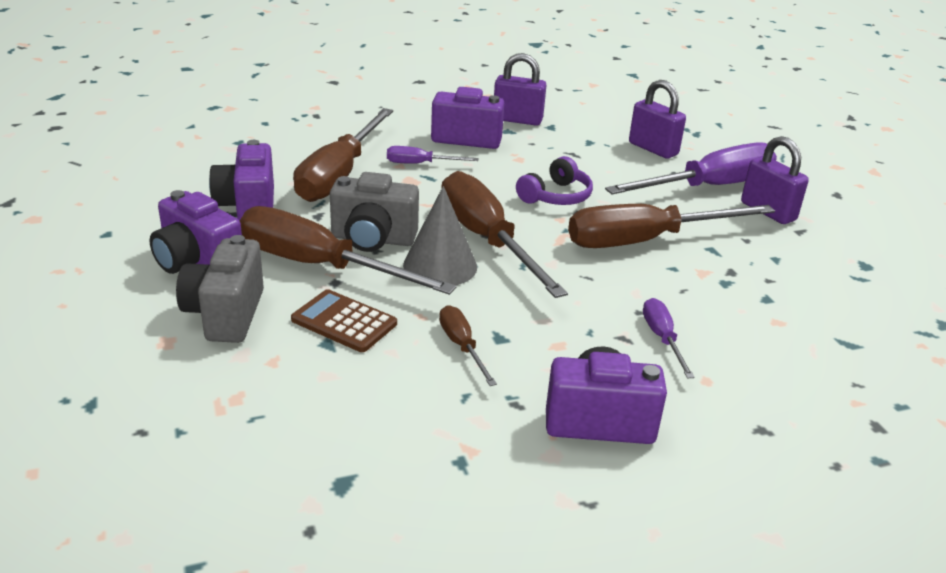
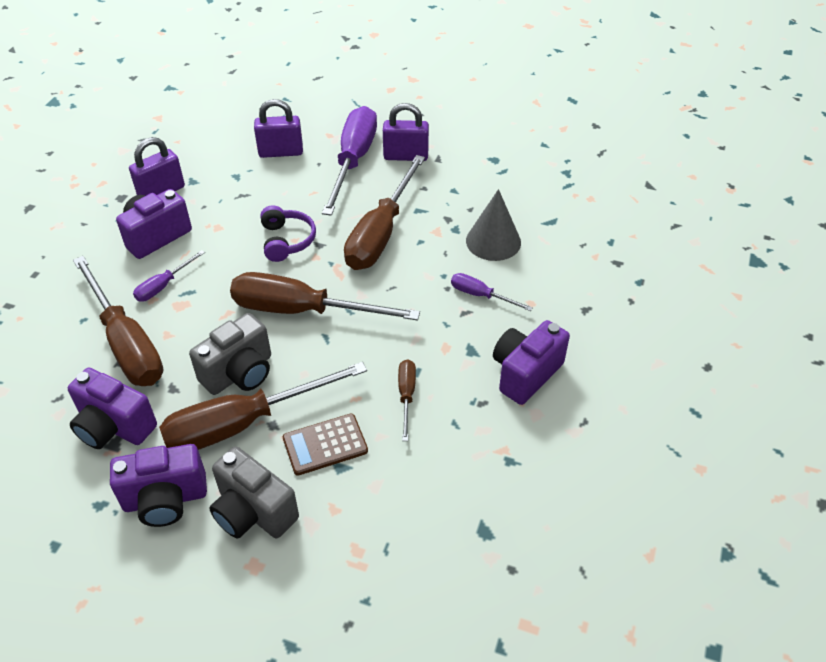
camera: 50 degrees left, 15 degrees up
grey cone [403,186,477,285] -> grey cone moved to [466,189,521,261]
brown screwdriver [439,305,497,386] -> brown screwdriver turned 75 degrees clockwise [398,359,416,441]

